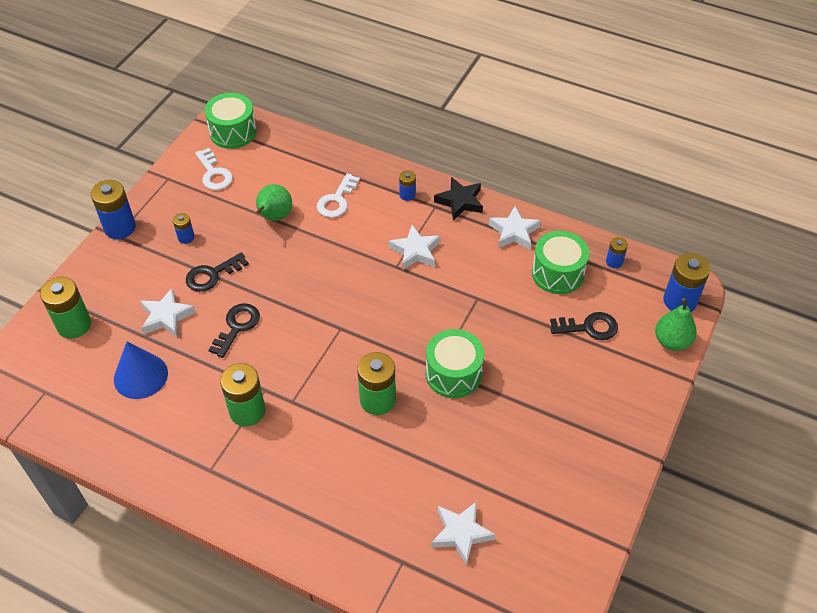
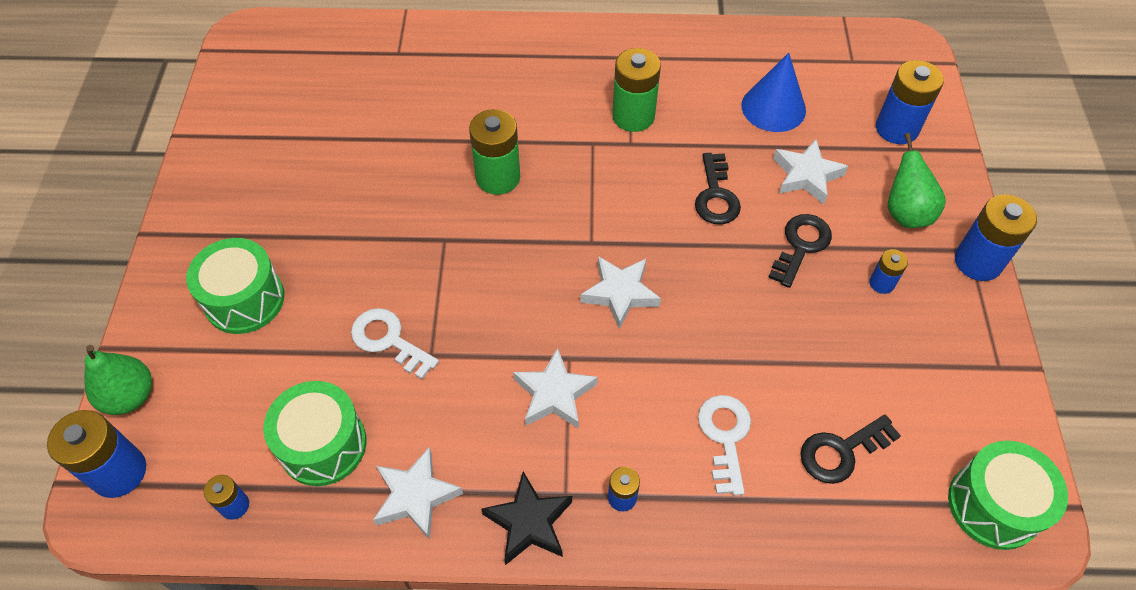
camera: 155 degrees right, 5 degrees up
green battery [40,277,91,339] -> blue battery [876,60,944,144]
white key [195,148,233,190] -> white key moved to [351,308,439,379]
green pear [256,184,292,221] -> green pear moved to [888,133,946,228]
green drum [425,329,484,398] -> green drum moved to [186,238,284,334]
white star [431,501,496,565] -> white star moved to [580,256,661,329]
black key [550,312,618,340] -> black key moved to [800,415,901,484]

